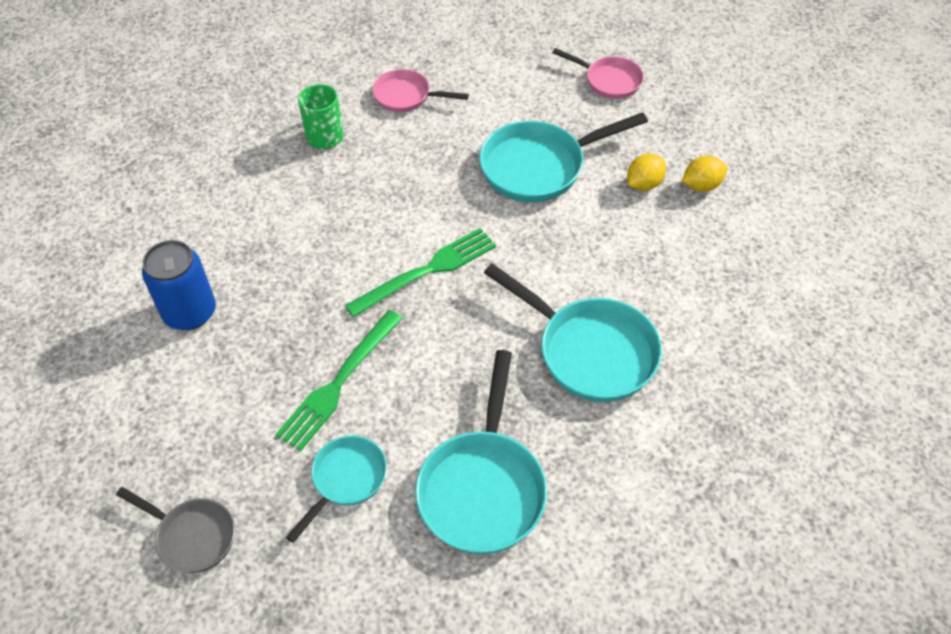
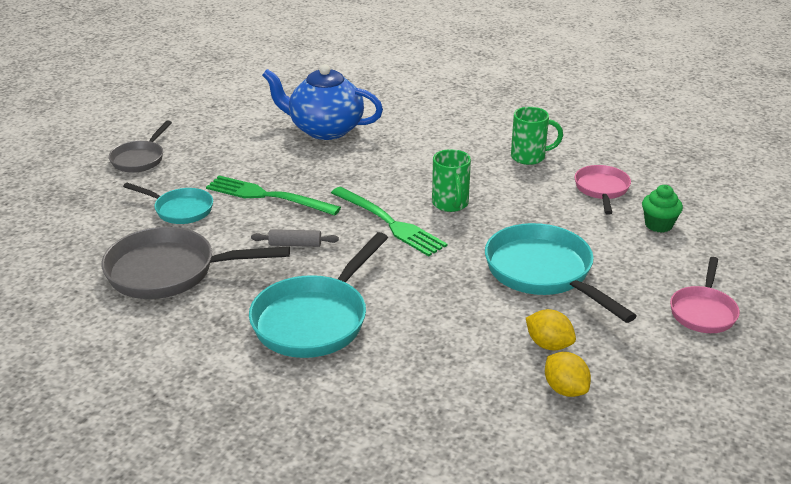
camera: 80 degrees right, 20 degrees down
blue can [142,240,216,330] -> blue teapot [262,64,383,140]
turquoise pan [415,350,547,554] -> grey pan [101,227,290,299]
none -> grey rolling pin [251,229,339,247]
none -> green mug [432,149,471,212]
none -> green cupcake [642,185,683,233]

